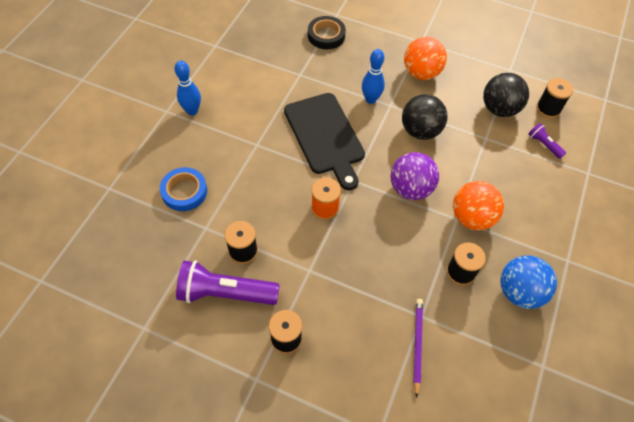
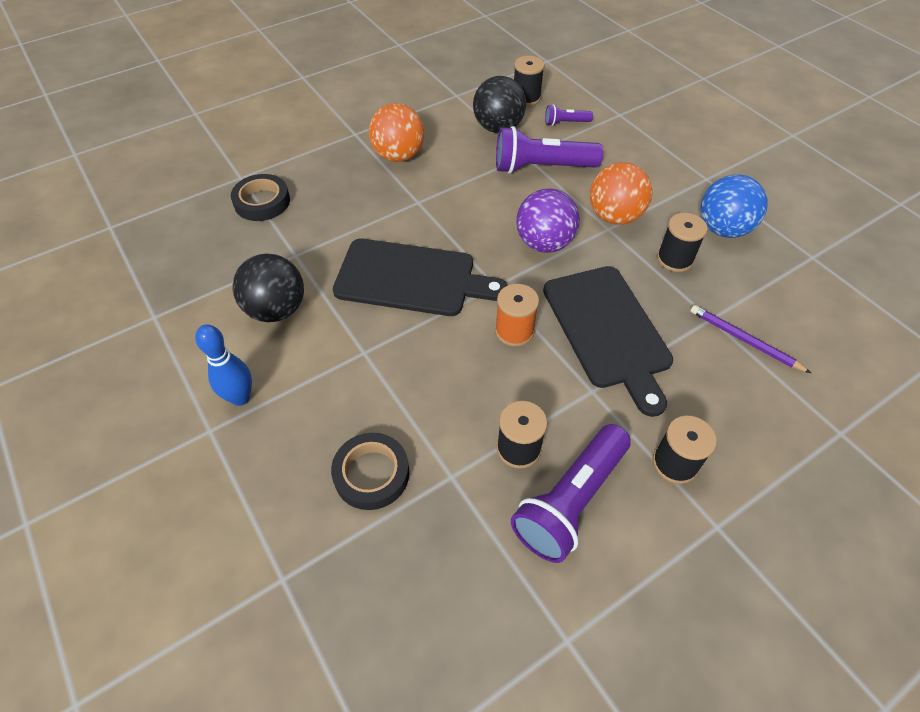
camera: 55 degrees left, 5 degrees down
blue tape [160,167,207,211] -> black tape [331,433,409,510]
blue bowling pin [362,49,385,104] -> none
black ball [402,94,448,140] -> black ball moved to [233,254,304,322]
none -> purple flashlight [496,126,603,174]
none -> black cutting board [543,266,673,417]

